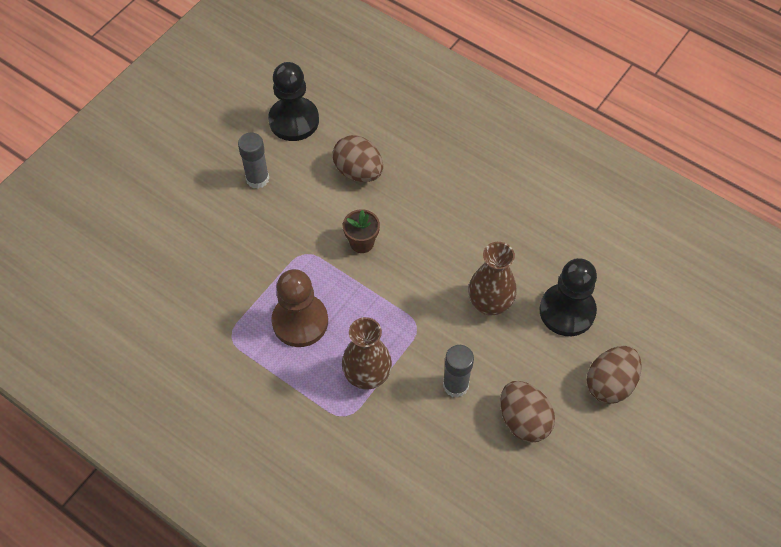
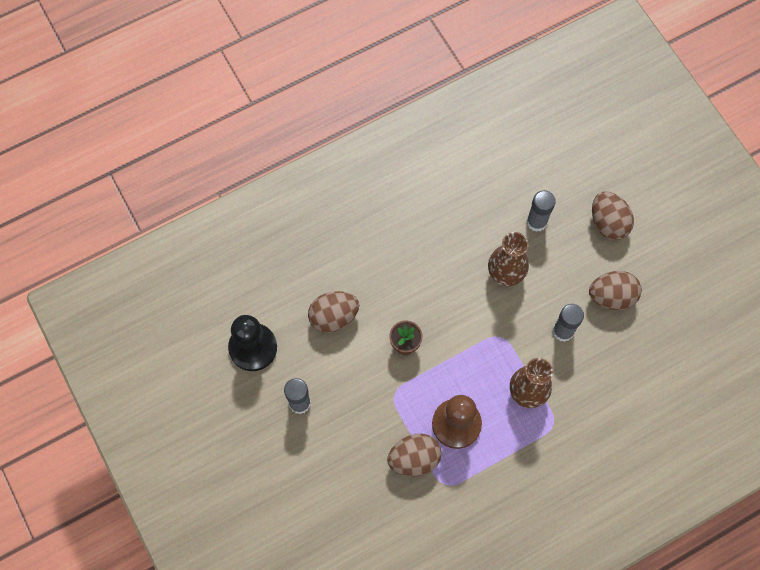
camera: 65 degrees left, 10 degrees up
black pawn [540,258,597,336] -> grey glue stick [526,190,556,232]
none -> brown egg [387,434,442,476]

